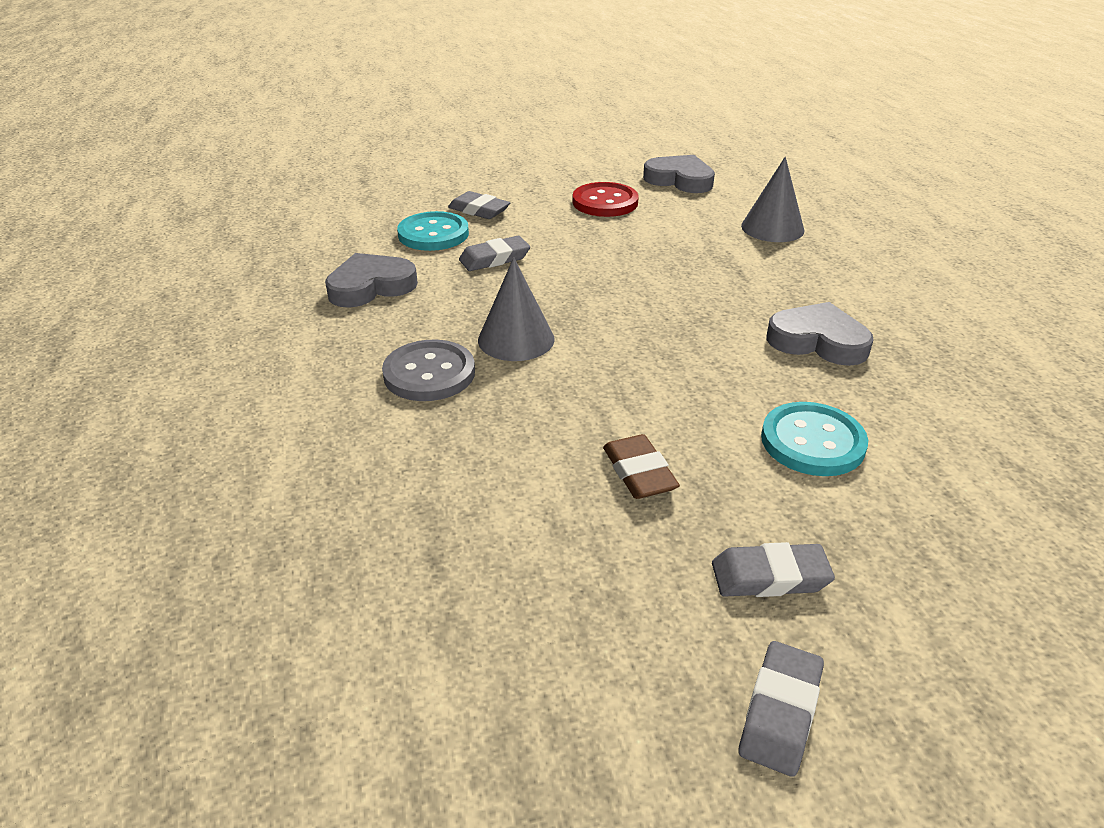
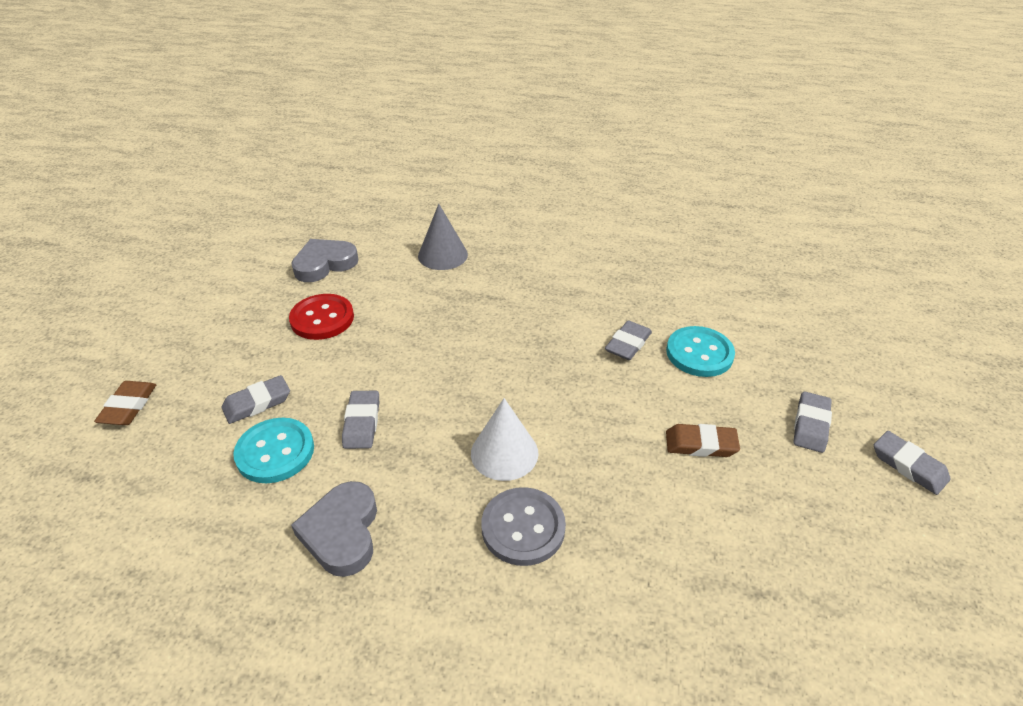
camera: 65 degrees left, 5 degrees up
grey cone [478,258,555,361] -> white cone [471,398,538,481]
grey heart [766,302,874,366] -> none
none -> brown eraser [94,381,156,425]
none -> grey eraser [605,320,652,360]

